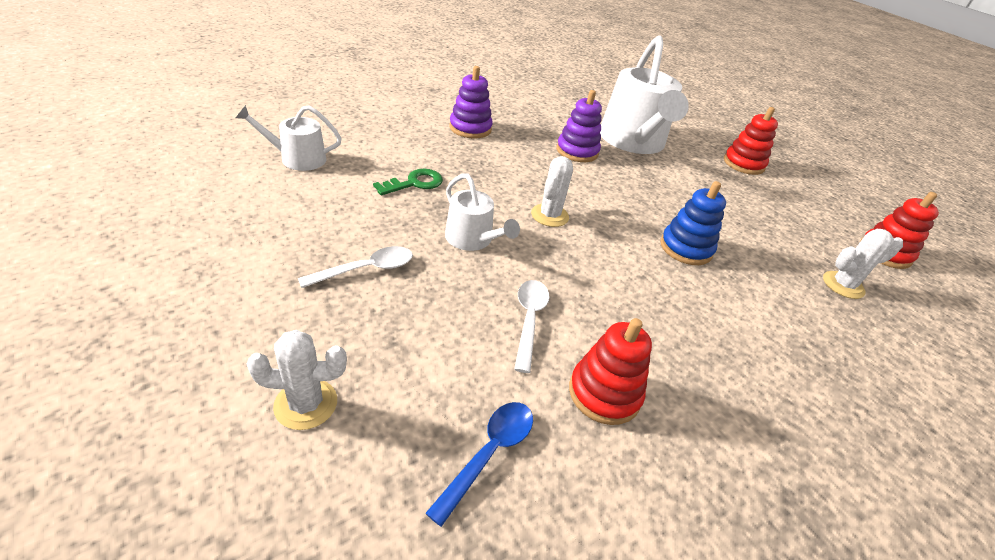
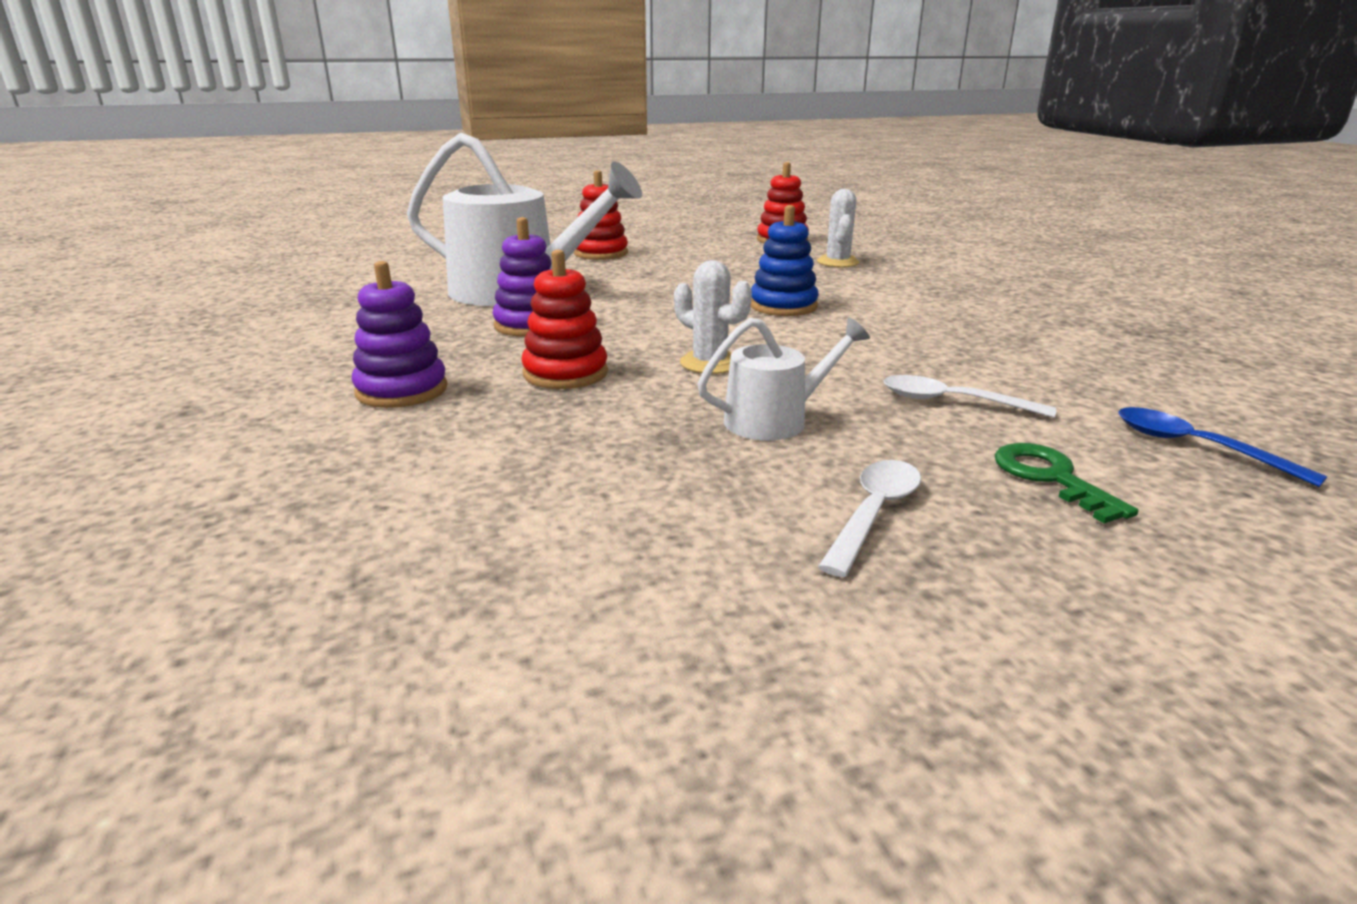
camera: 70 degrees left, 15 degrees down
white watering can [236,105,342,171] -> none
white cactus [247,330,347,430] -> none
white spoon [298,246,413,288] -> white spoon turned 45 degrees clockwise [818,460,921,577]
green key [373,169,443,195] -> green key moved to [994,443,1138,523]
red stacking toy [569,318,652,425] -> red stacking toy moved to [522,250,608,389]

